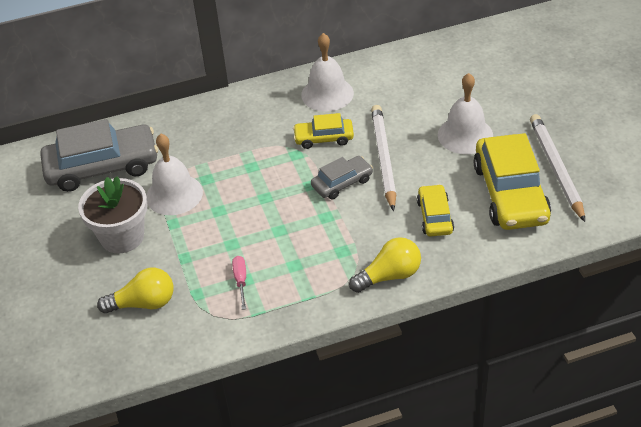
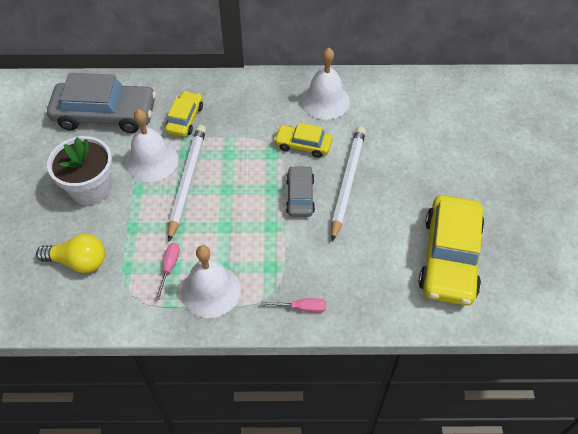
camera: 15 degrees right, 10 degrees up
grey car [311,156,373,199] -> grey car turned 75 degrees counterclockwise [286,166,315,217]
yellow light bulb [349,237,421,293] -> pink screwdriver [261,298,326,313]
yellow car [417,184,454,237] -> yellow car moved to [165,91,203,137]
white bell [438,73,493,154] -> white bell moved to [181,245,241,318]
white pencil [530,114,585,222] -> white pencil moved to [168,125,206,242]

